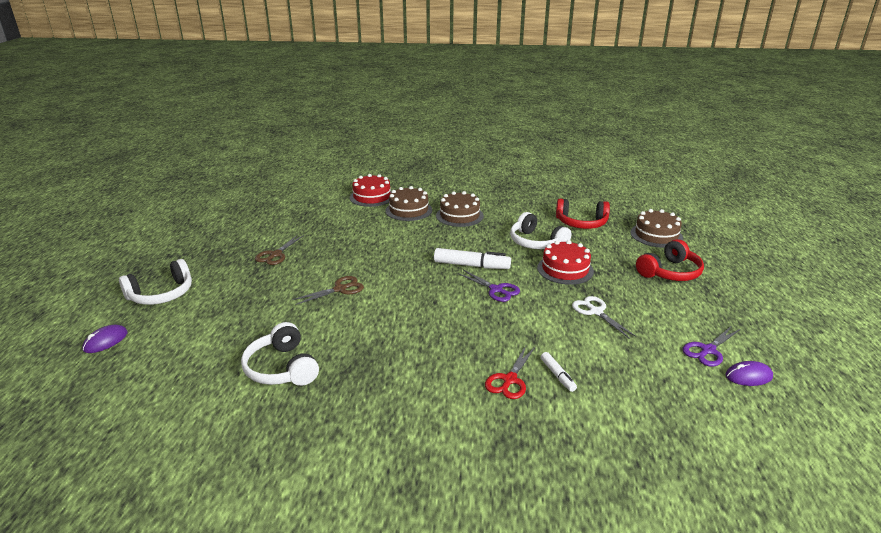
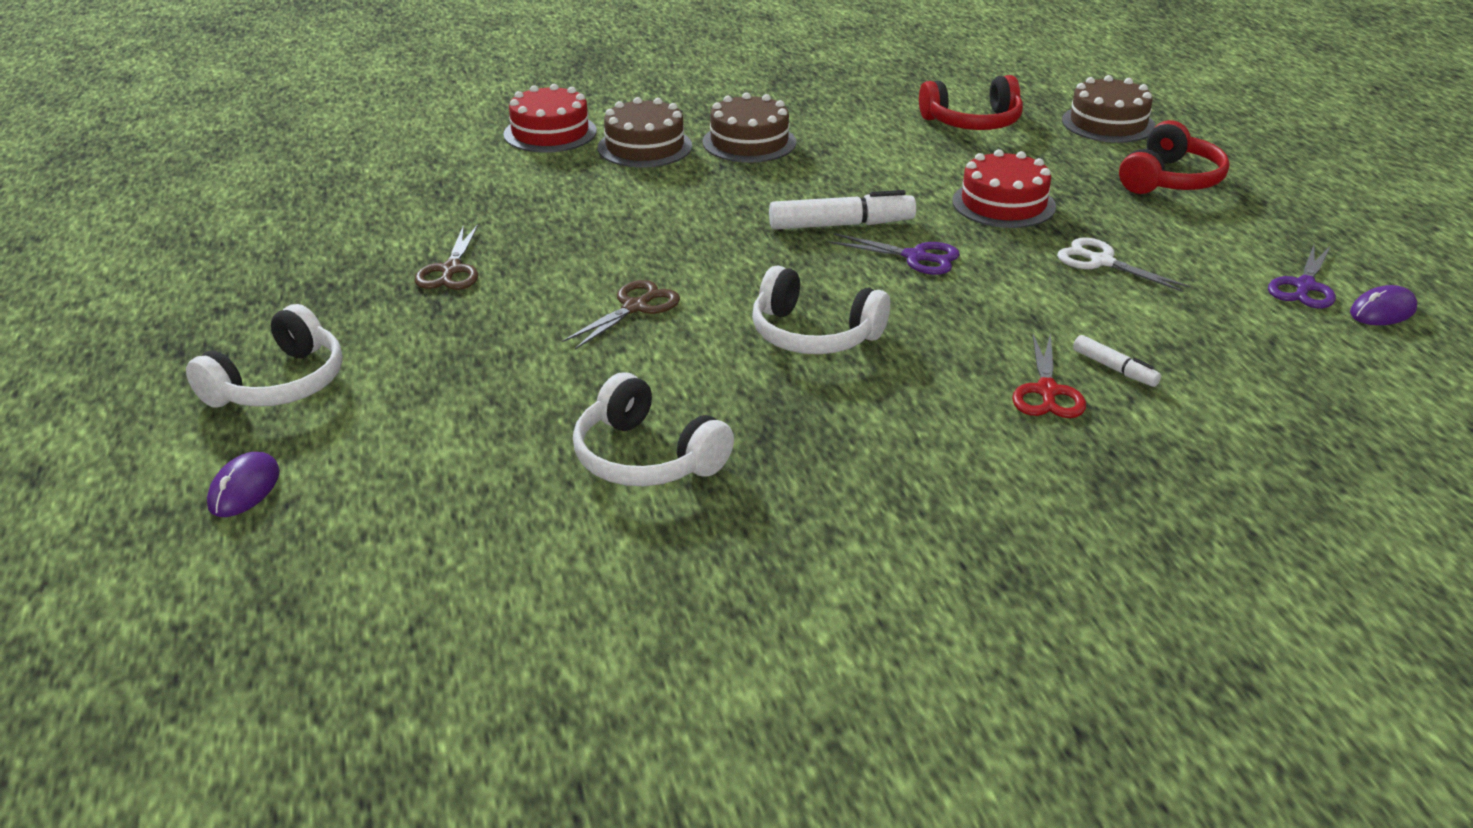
camera: 20 degrees left, 5 degrees up
white headphones [510,212,572,249] -> white headphones moved to [752,265,890,354]

